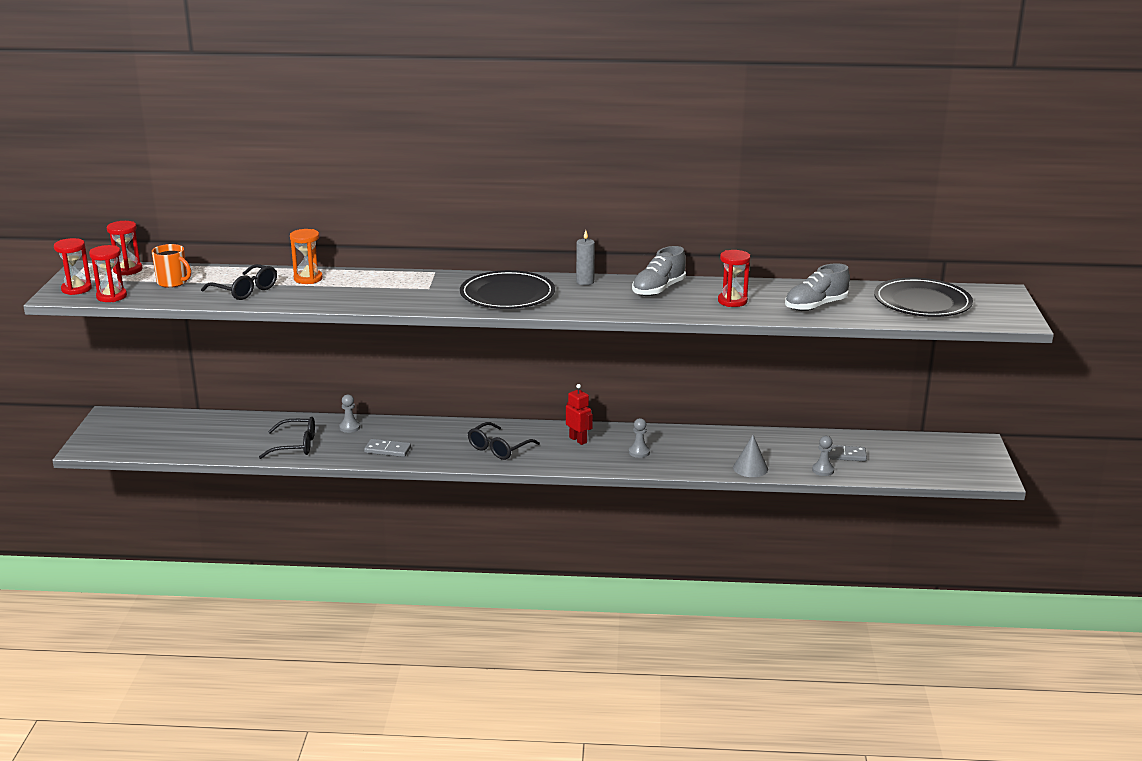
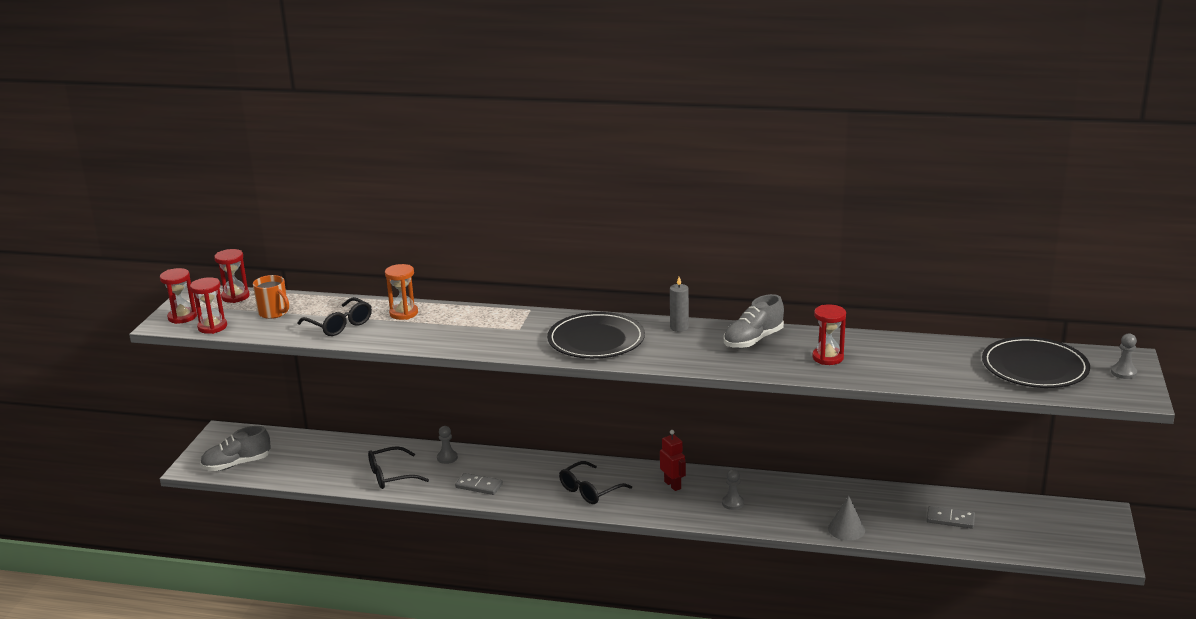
camera: 10 degrees right, 0 degrees up
black glasses [259,417,315,459] -> black glasses turned 150 degrees clockwise [368,446,429,489]
grey shoe [785,263,850,311] -> grey shoe moved to [200,426,271,471]
grey pawn [812,436,834,476] -> grey pawn moved to [1111,334,1137,379]

